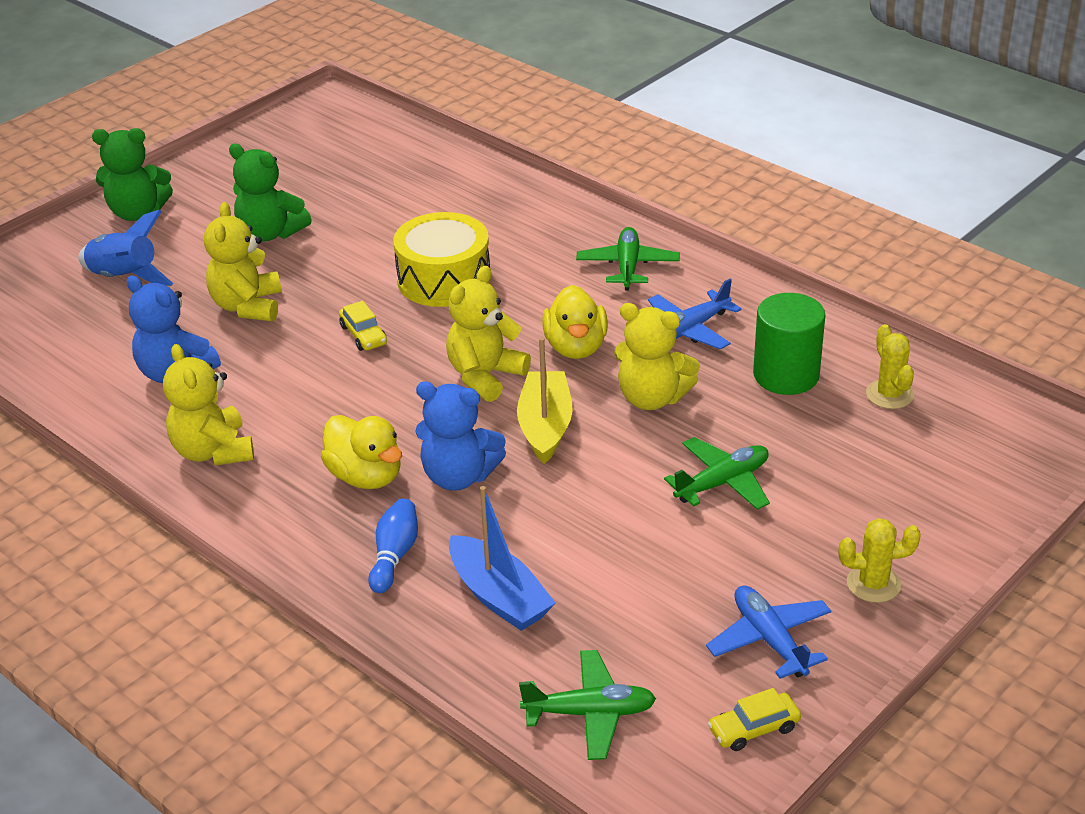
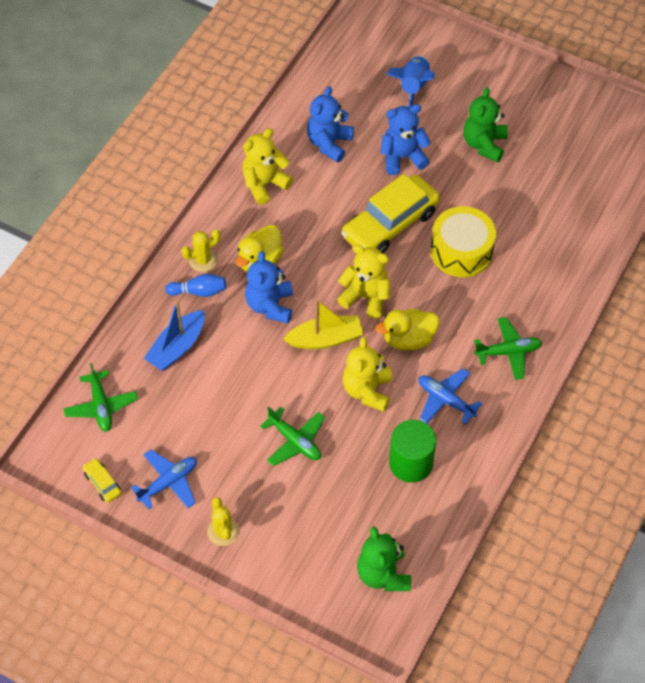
camera: 75 degrees right, 20 degrees up
green teddy bear [92,128,173,221] -> green teddy bear moved to [357,526,411,591]
yellow teddy bear [204,202,282,321] -> blue teddy bear [380,104,431,175]
yellow car [339,301,387,351] -> yellow car [341,174,440,253], size x2.40
yellow cactus [866,324,914,409] -> yellow cactus moved to [181,229,220,272]

